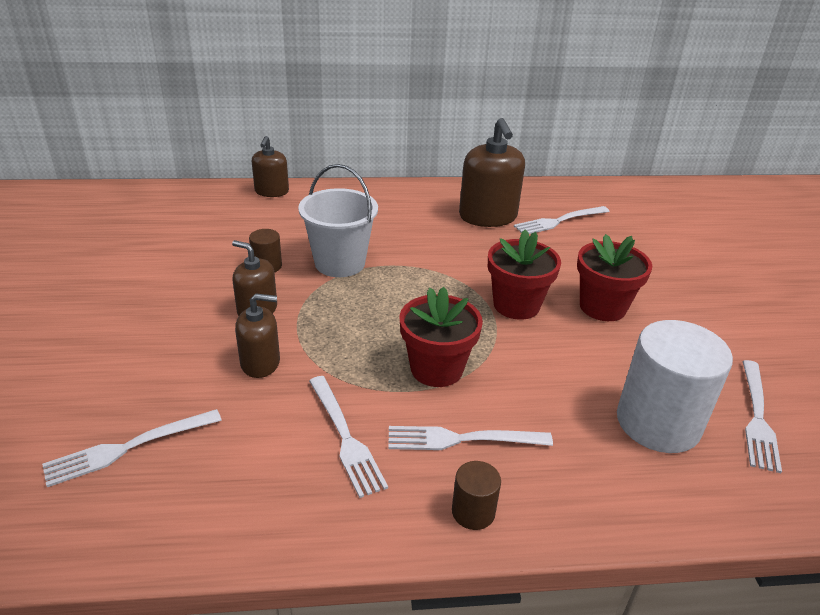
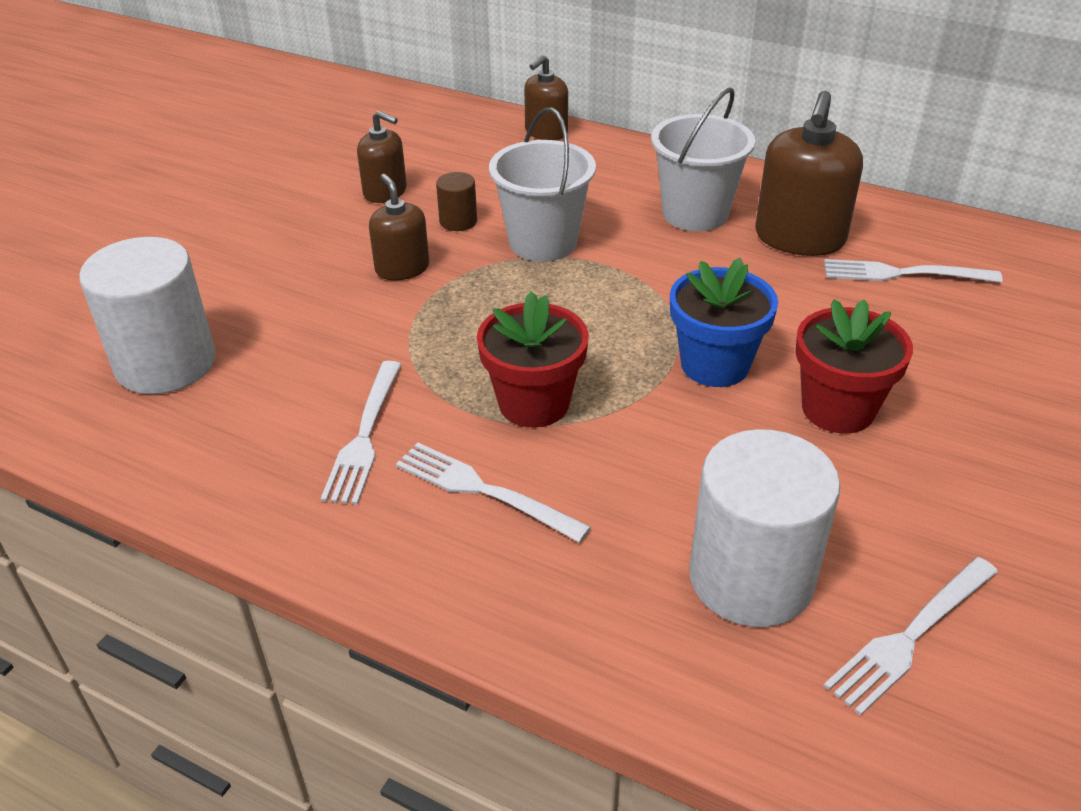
camera: 35 degrees right, 5 degrees up
white fork [42,409,222,487] -> white cylinder [79,237,216,394]
brown soap dispenser [235,294,280,378] -> brown soap dispenser moved to [357,111,407,203]
brown cylinder [452,461,501,530] -> none
red flower pot [488,229,561,320] -> blue flower pot [670,258,778,387]
none -> white bucket [651,88,755,231]

